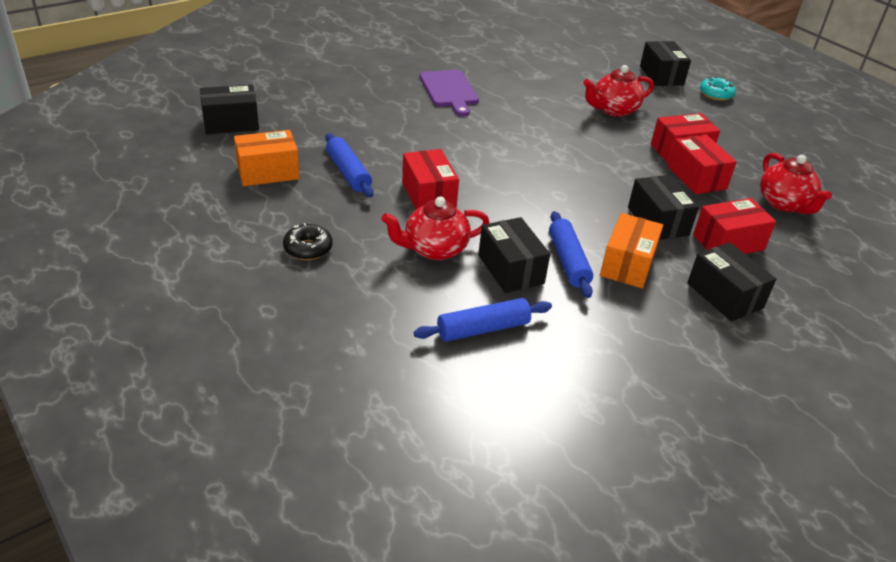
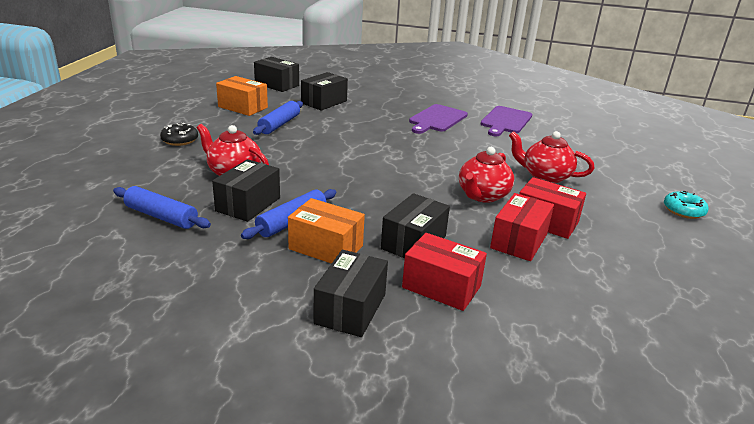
camera: 50 degrees right, 10 degrees down
red box [402,149,459,210] -> none
orange box [600,213,663,288] -> orange box turned 45 degrees clockwise [288,198,365,264]
black box [640,41,691,86] -> black box moved to [301,72,348,111]
red teapot [760,153,832,214] -> red teapot moved to [459,147,514,203]
none -> purple cutting board [481,106,532,136]

